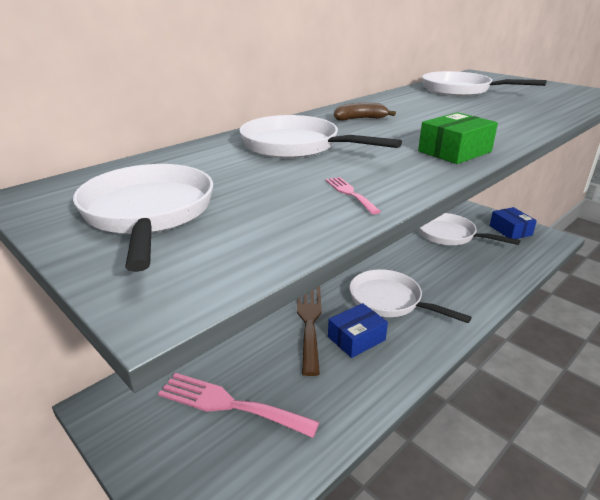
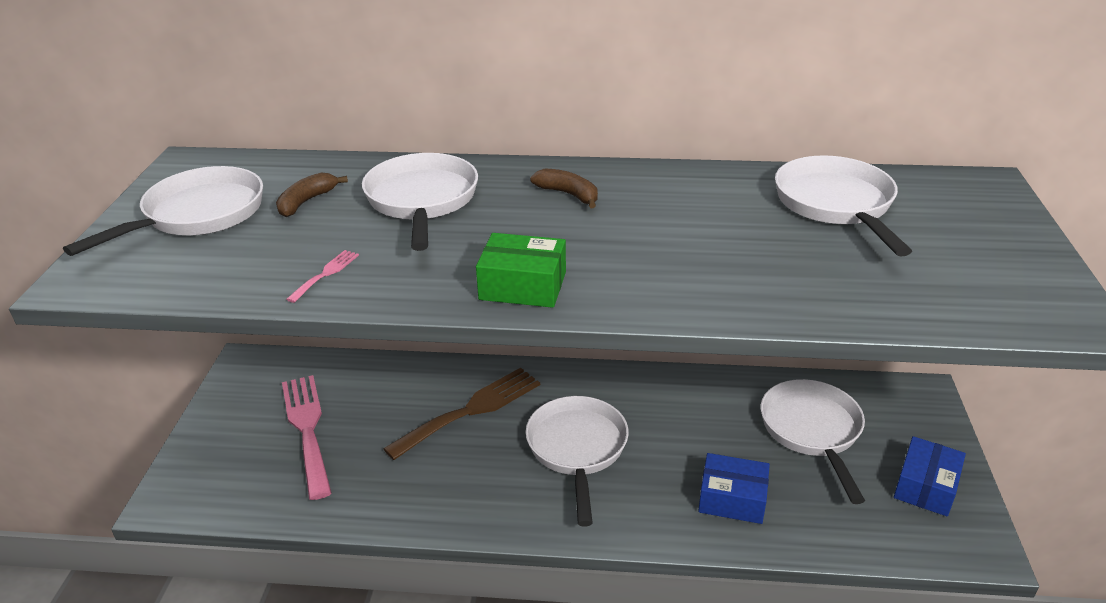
camera: 50 degrees right, 5 degrees up
blue box [328,303,388,358] -> blue box moved to [698,453,770,524]
none -> brown banana [276,172,348,217]

